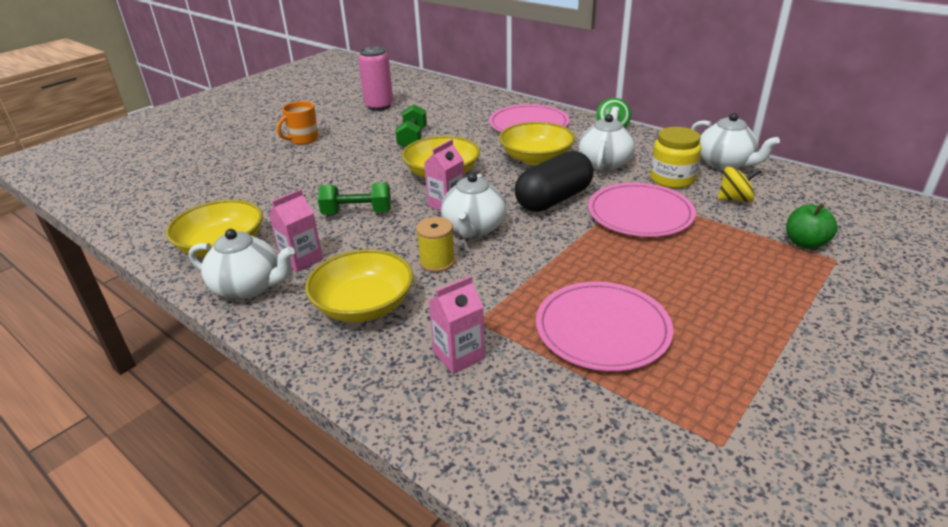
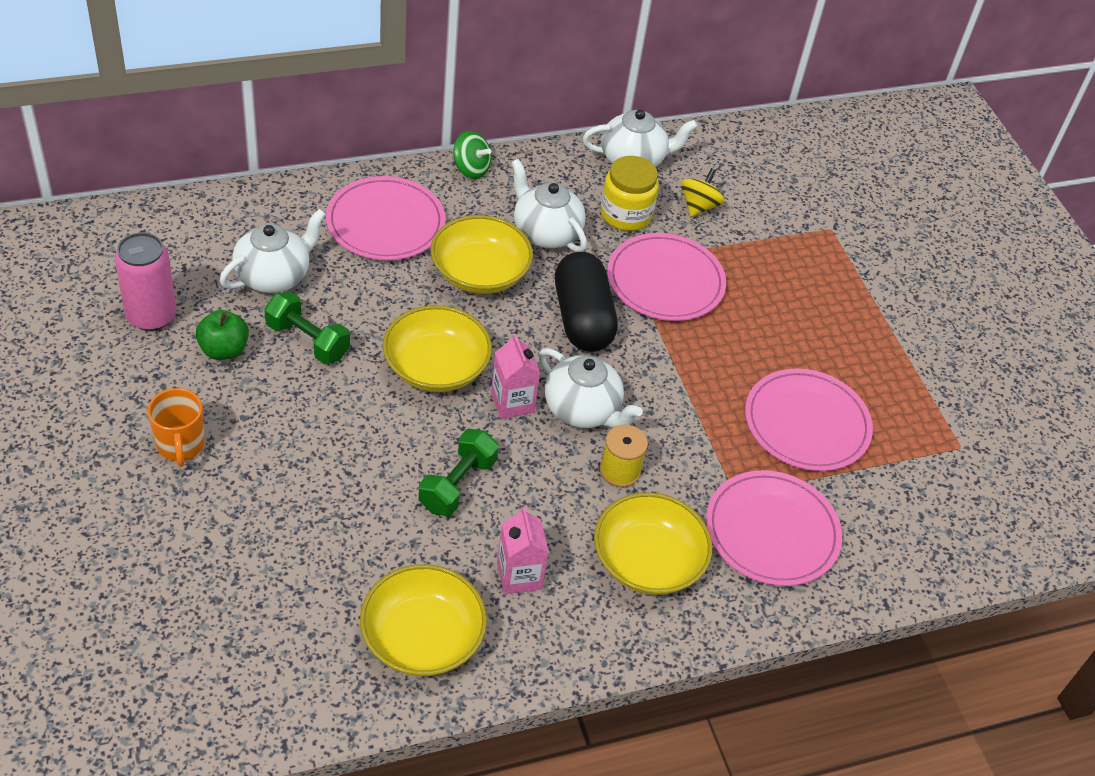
camera: 65 degrees left, 15 degrees up
white teapot [189,229,295,300] -> white teapot moved to [220,209,326,293]
pink carton [428,276,485,374] -> pink plate [706,470,842,586]
green apple [786,203,838,249] -> green apple moved to [196,310,249,360]

